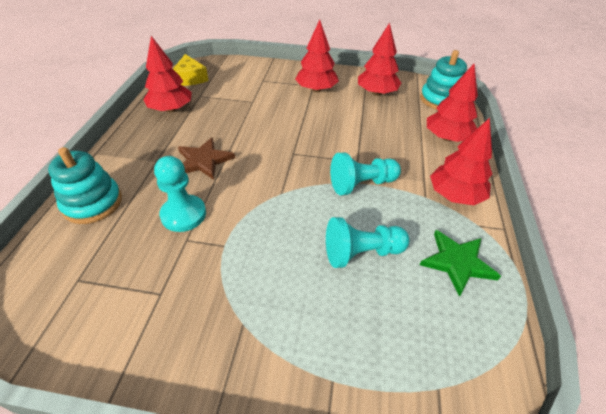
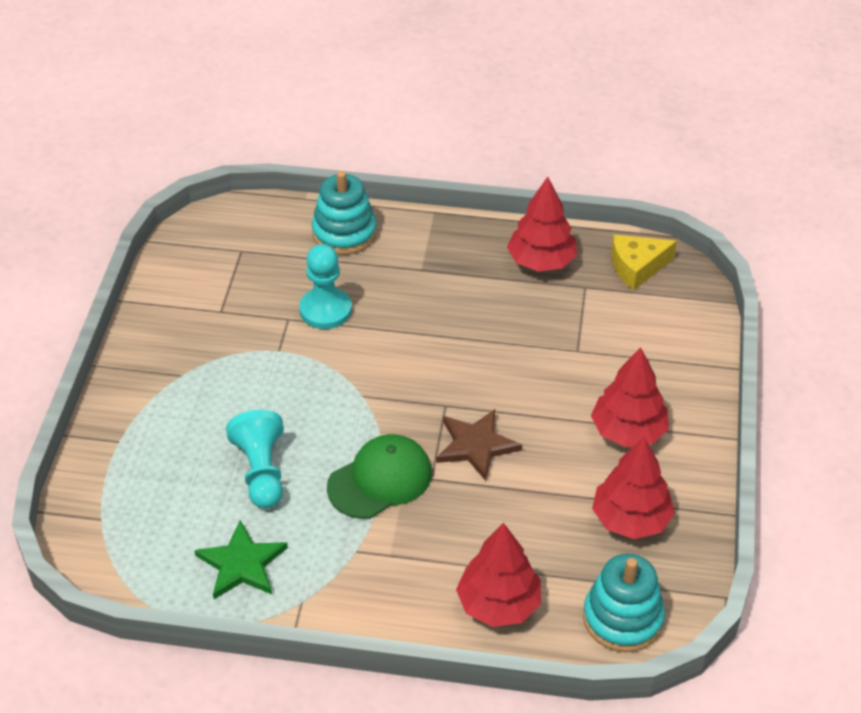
camera: 90 degrees right, 0 degrees up
brown star [178,137,235,180] -> brown star moved to [436,409,522,481]
turquoise pawn [330,152,401,195] -> green cap [327,434,432,519]
red tree [430,118,492,205] -> none

